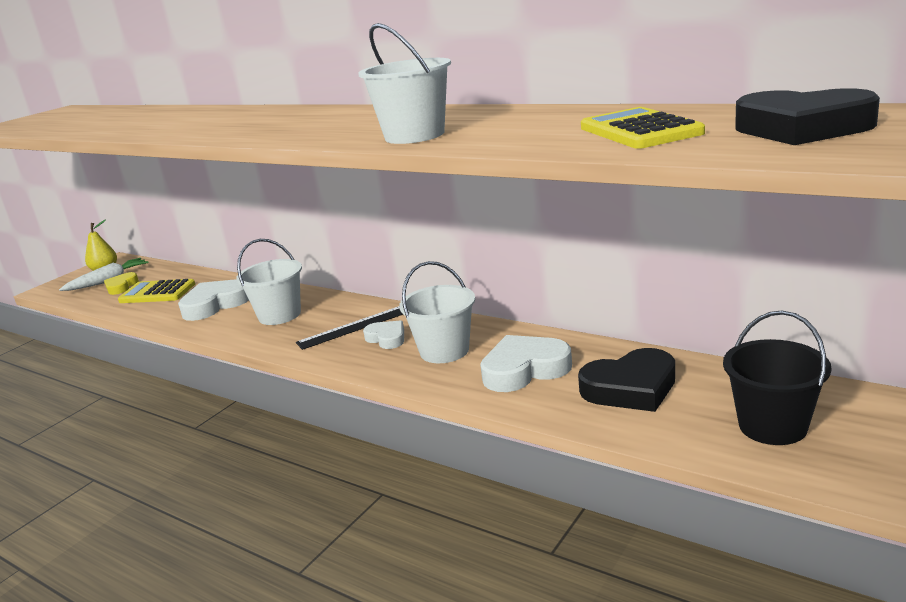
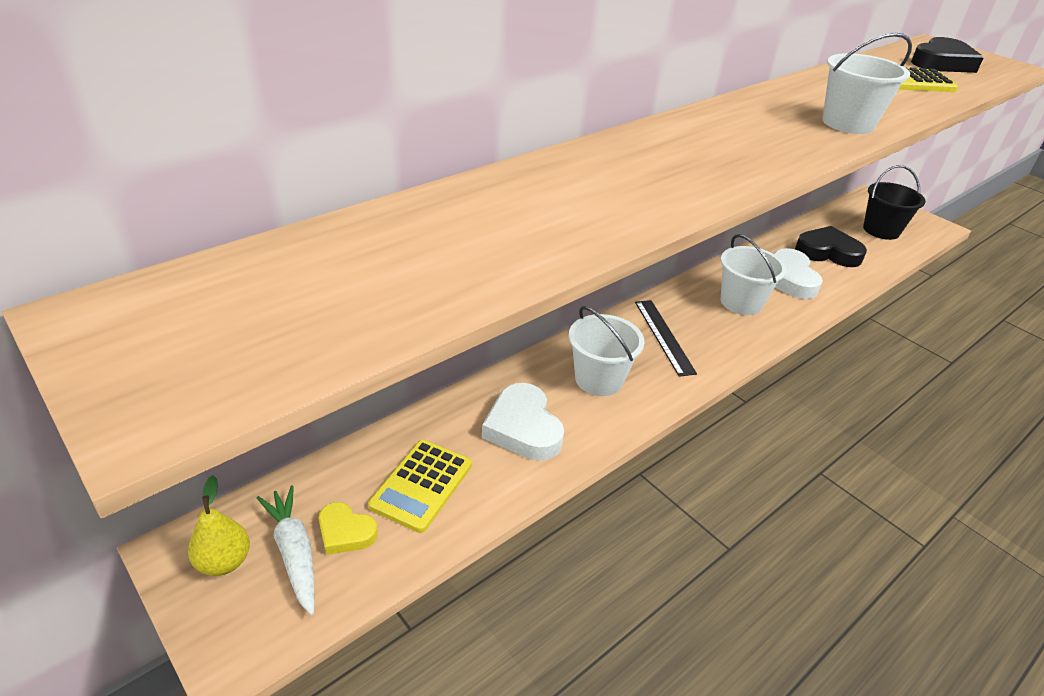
camera: 80 degrees left, 15 degrees up
white heart [363,321,404,349] -> none
black heart [578,348,675,412] -> black heart turned 75 degrees counterclockwise [795,226,867,267]

